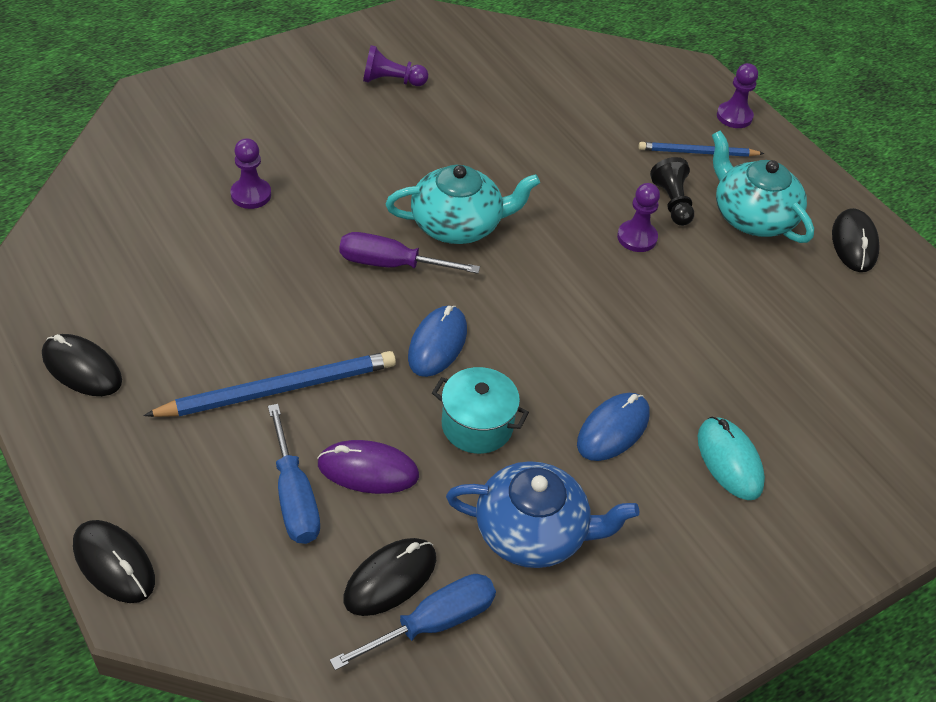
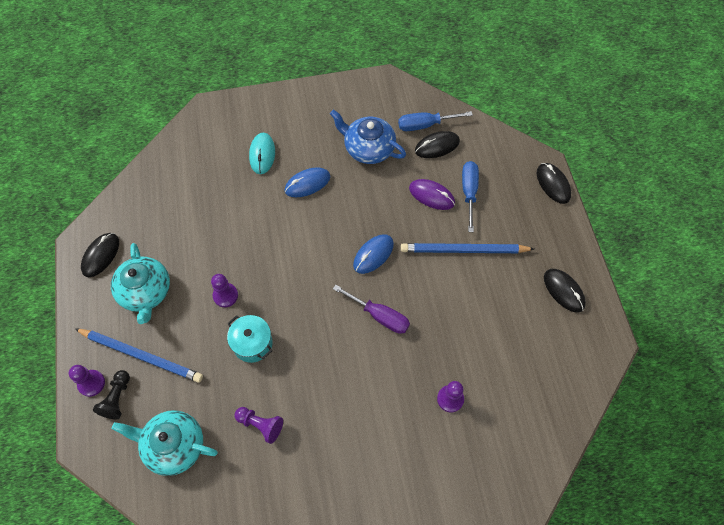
camera: 155 degrees left, 15 degrees up
purple pawn [363,45,428,86] -> purple pawn moved to [235,407,283,444]
turquoise teapot [385,165,540,244] -> turquoise teapot moved to [112,410,218,476]
turquoise pot [432,367,529,454] -> turquoise pot moved to [227,315,273,363]
blue pencil [638,142,764,157] -> blue pencil [75,328,203,383], size x1.62
black pawn [650,157,694,226] -> black pawn moved to [93,370,130,420]

